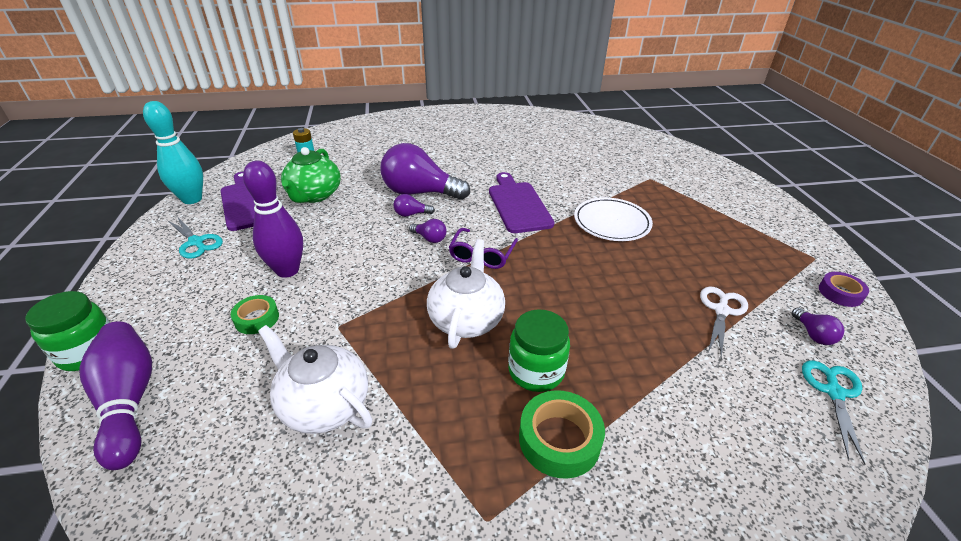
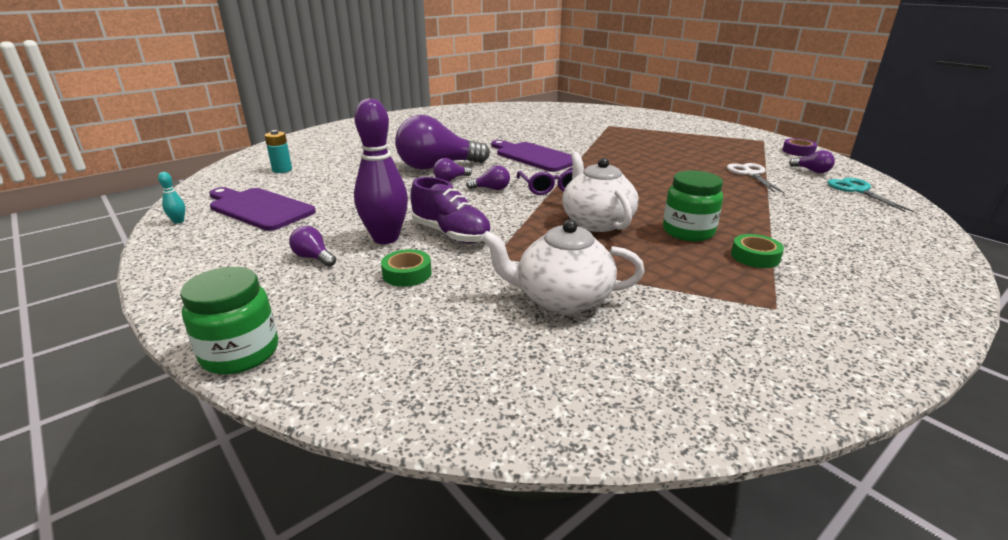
camera: 30 degrees left, 10 degrees down
purple bowling pin [79,322,152,470] -> none
turquoise bowling pin [143,101,203,204] -> turquoise bowling pin [158,172,185,224], size x0.40
turquoise scissors [167,216,223,259] -> none
green teapot [281,147,341,203] -> none
green tape [519,390,605,479] -> green tape [731,234,784,268], size x0.65
white plate [574,198,653,241] -> none
none -> purple light bulb [289,226,336,267]
none -> purple shoe [410,177,491,244]

